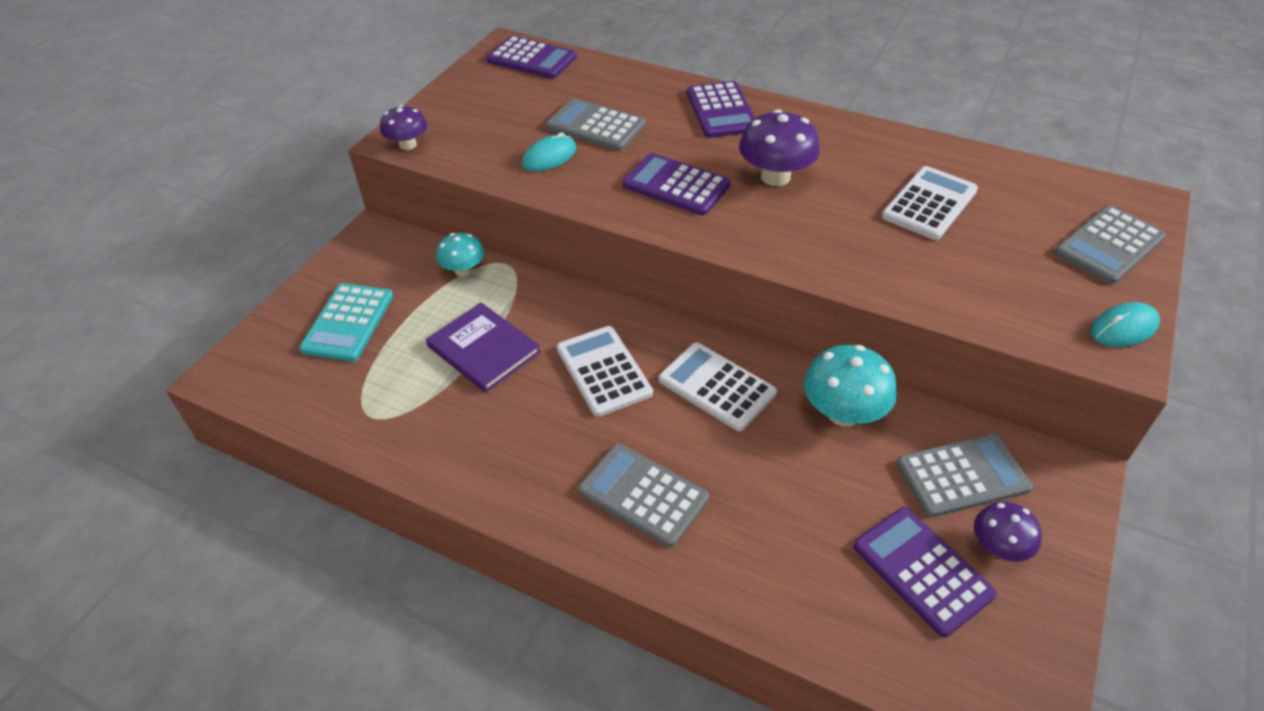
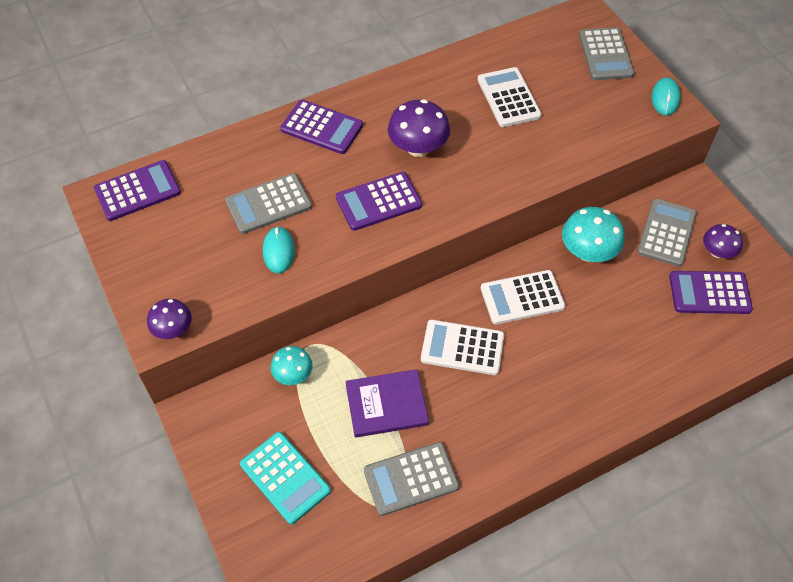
camera: 55 degrees left, 10 degrees up
grey calculator [578,443,709,547] -> grey calculator moved to [364,442,459,516]

